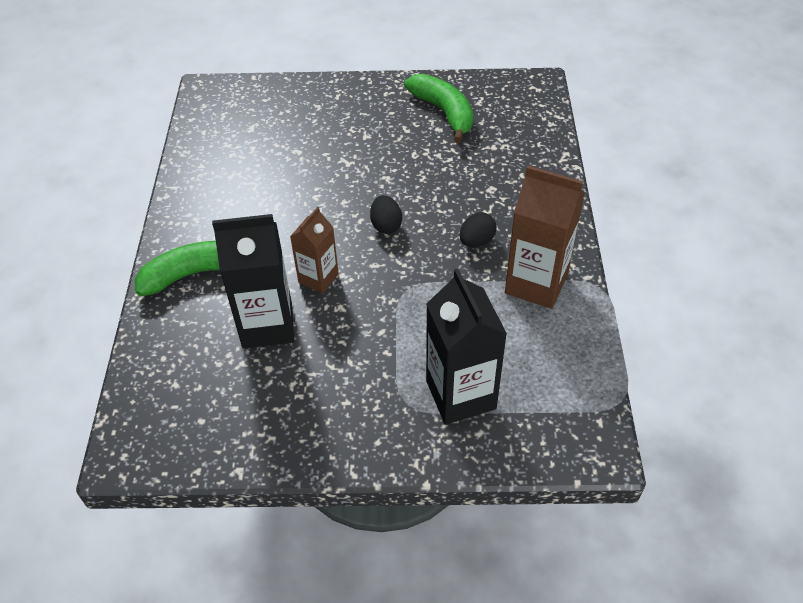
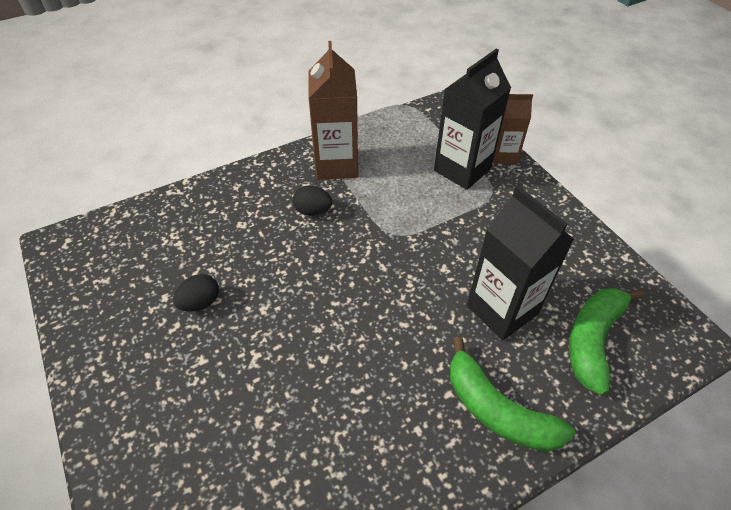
camera: 120 degrees left, 0 degrees up
brown carton [290,207,339,293] -> brown carton moved to [493,94,533,164]
black egg [370,195,402,234] -> black egg moved to [173,274,219,312]
green banana [404,74,473,143] -> green banana moved to [569,288,644,395]

